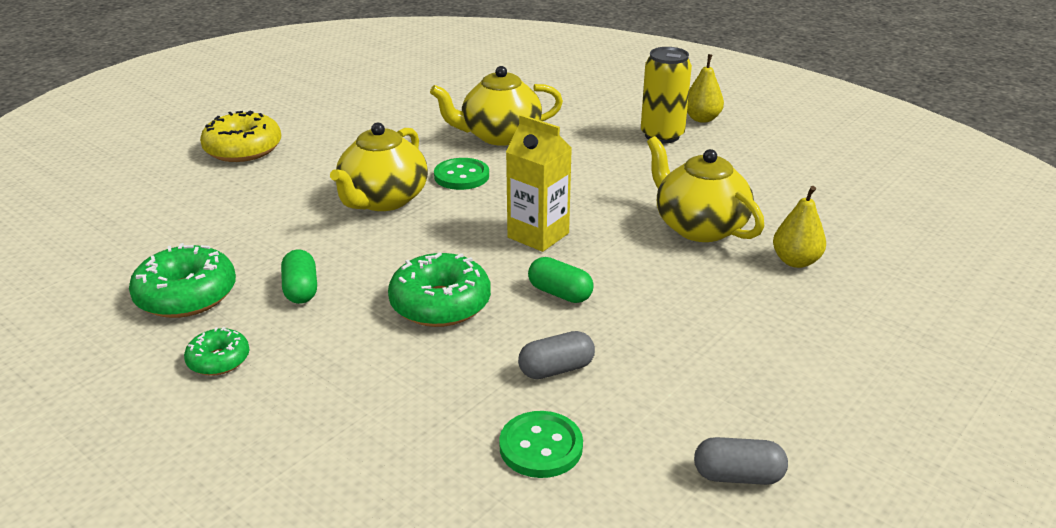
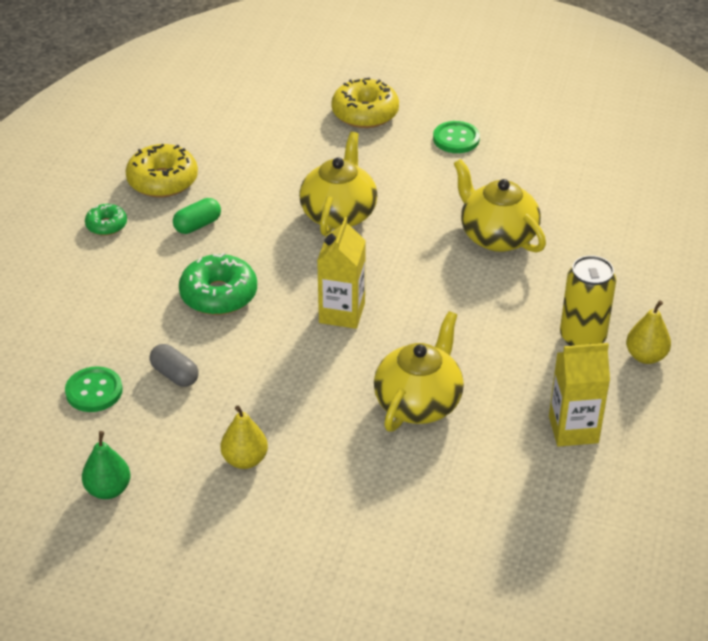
camera: 65 degrees right, 10 degrees up
green donut [129,243,236,318] -> yellow donut [125,144,198,197]
yellow teapot [330,123,428,211] -> yellow teapot turned 105 degrees clockwise [299,132,377,236]
green button [434,158,489,190] -> green button moved to [433,121,480,153]
green capsule [528,257,594,303] -> none
grey capsule [694,437,788,485] -> green pear [82,431,131,499]
yellow pear [773,186,826,268] -> yellow pear moved to [221,406,268,469]
none -> yellow carton [549,343,610,447]

